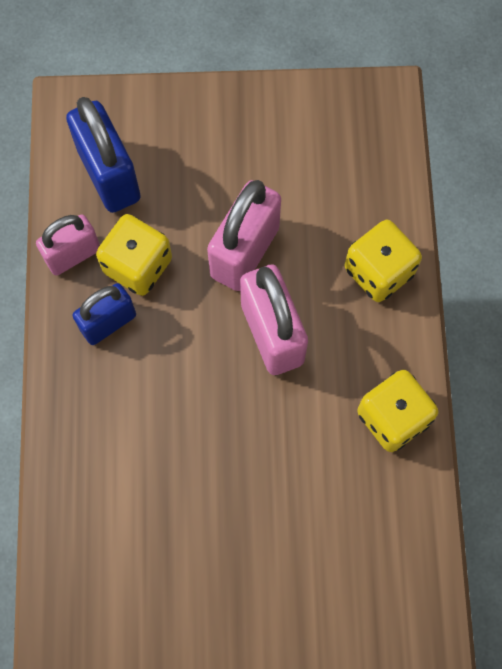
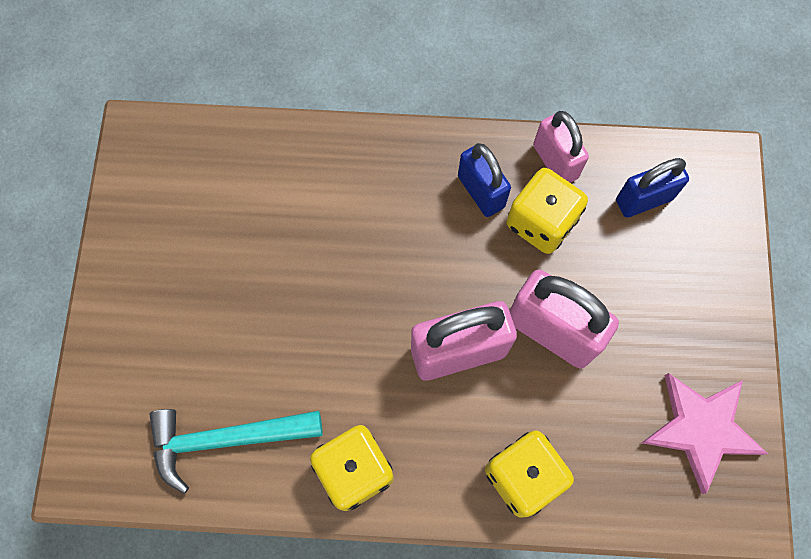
camera: 95 degrees right, 0 degrees up
blue padlock [66,97,141,213] -> blue padlock [616,158,689,217], size x0.65
none -> turquoise hammer [149,409,323,494]
none -> pink star [642,373,768,494]

